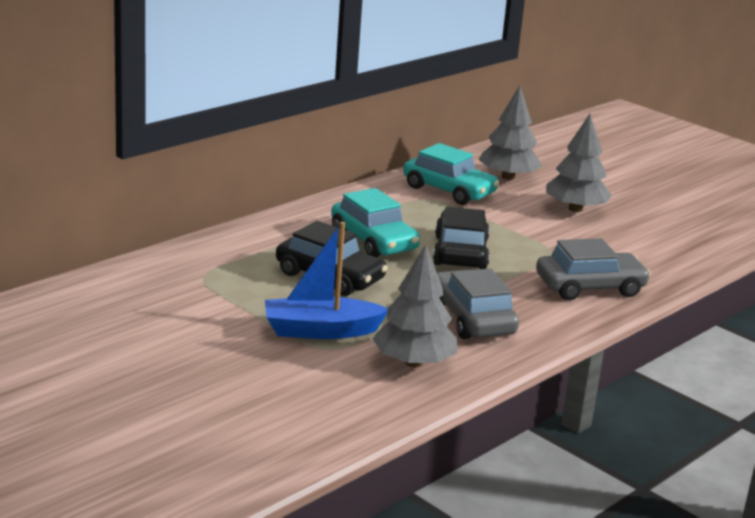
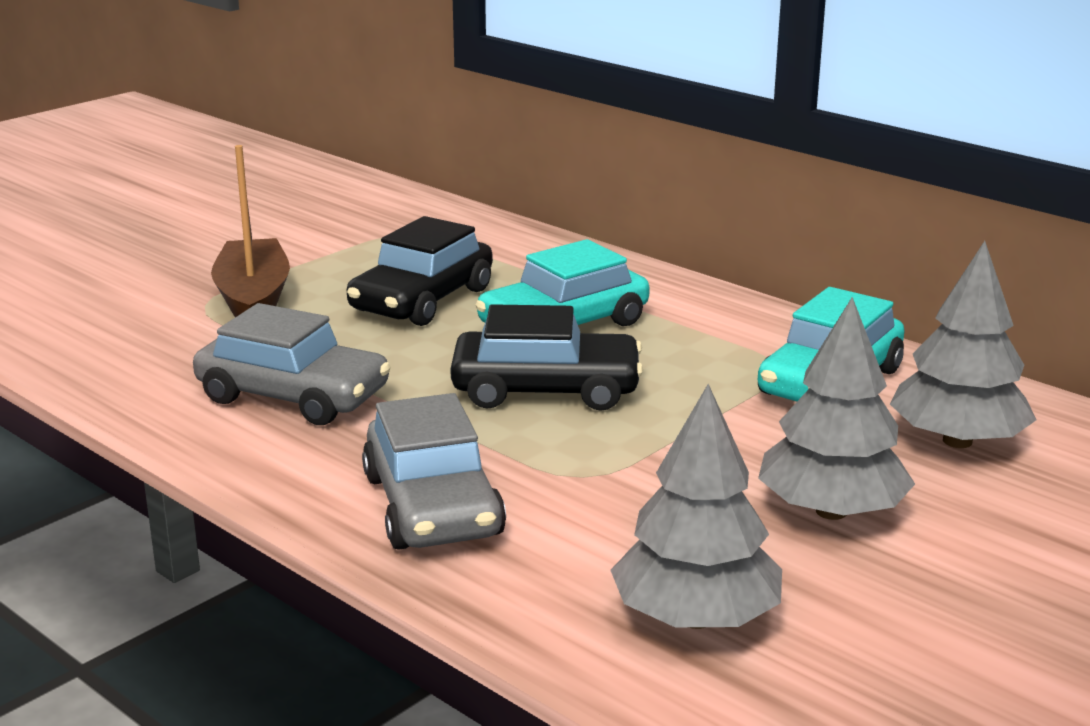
camera: 90 degrees right, 0 degrees up
blue boat [265,222,387,339] -> brown boat [211,145,290,317]
grey tree [372,245,458,367] -> grey tree moved to [610,384,782,629]
grey car [437,268,519,339] -> grey car turned 45 degrees clockwise [193,303,391,425]

